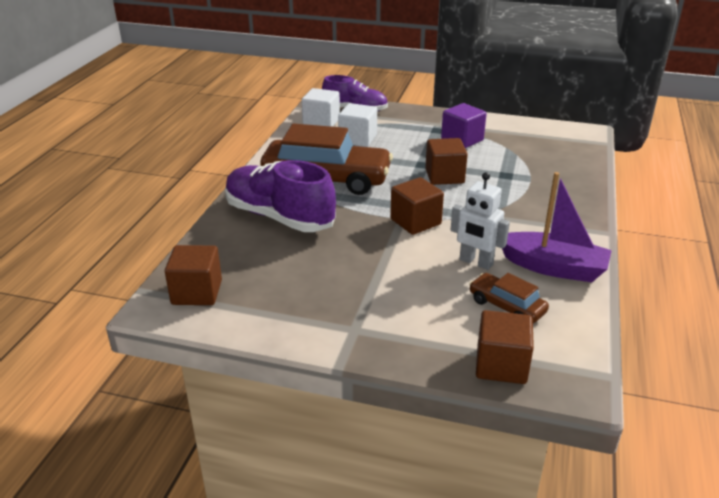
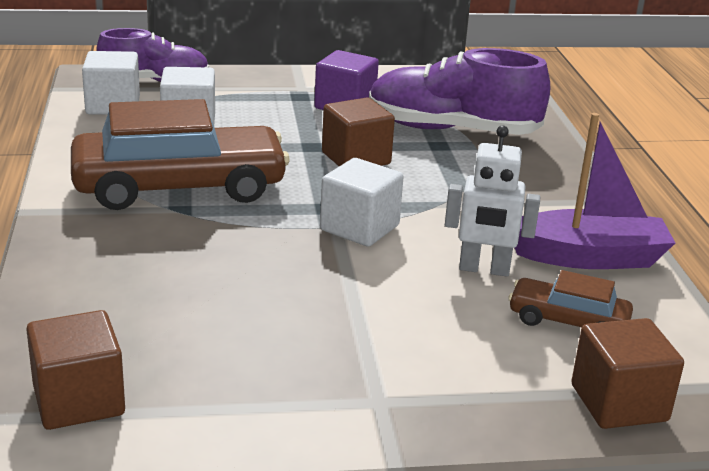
camera: 25 degrees left, 5 degrees down
purple shoe [225,160,336,232] -> purple shoe moved to [369,48,550,135]
brown cube [390,177,444,235] -> white cube [320,158,403,247]

